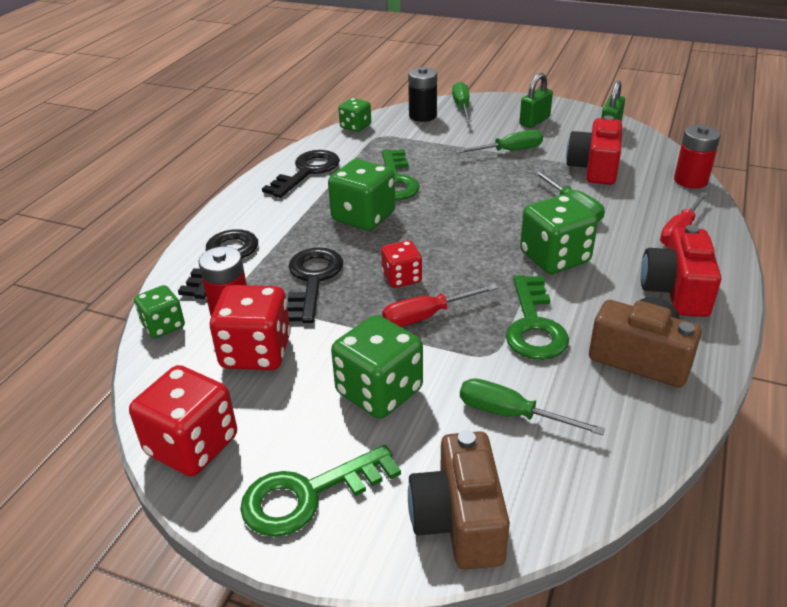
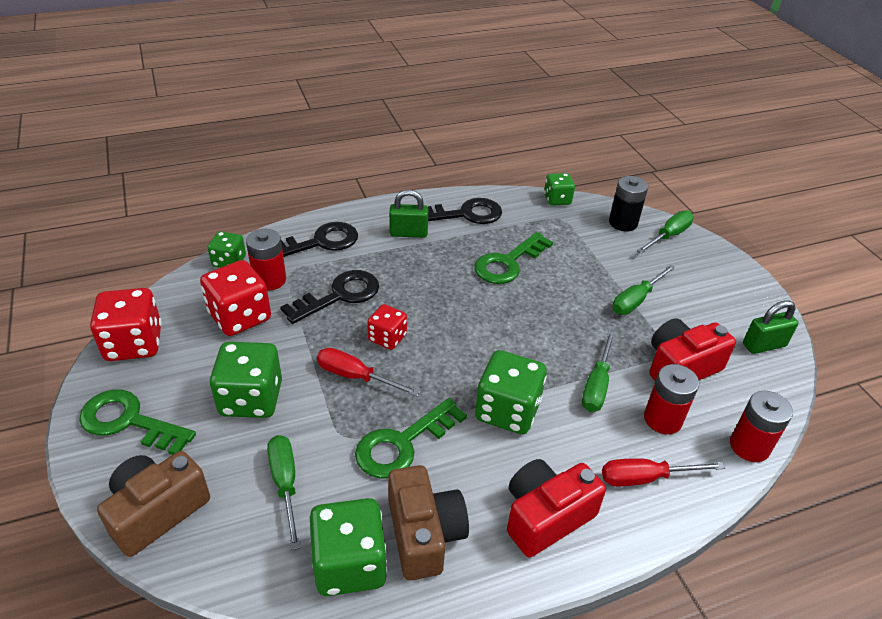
camera: 45 degrees right, 5 degrees up
green dice [328,159,396,231] -> green dice moved to [310,498,387,596]
green screwdriver [455,130,543,153] -> green screwdriver turned 105 degrees clockwise [612,265,675,315]
green padlock [519,73,553,128] -> green padlock moved to [389,190,428,238]
none -> red battery [644,364,699,434]

